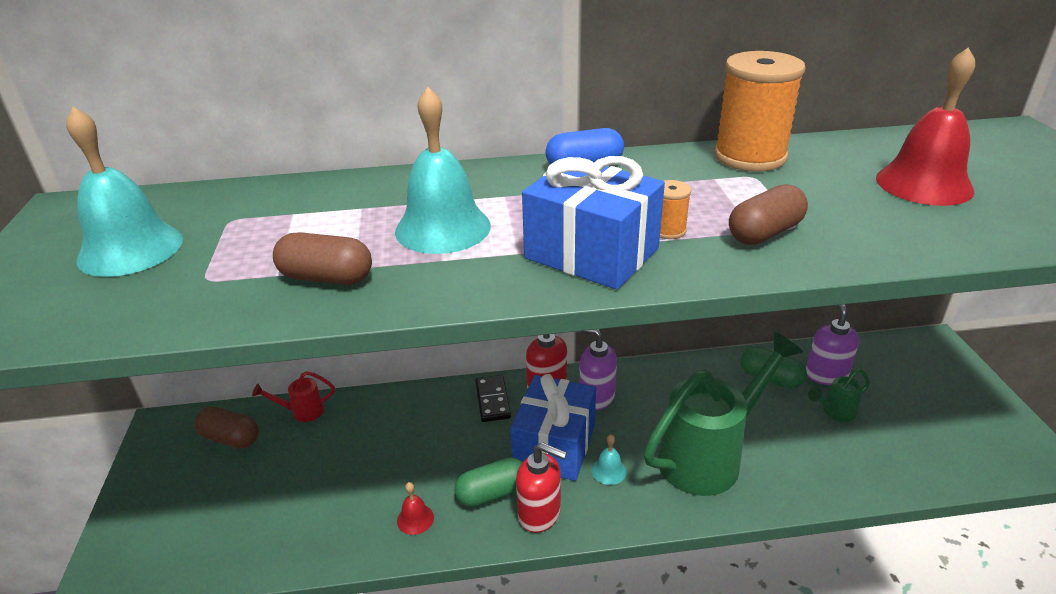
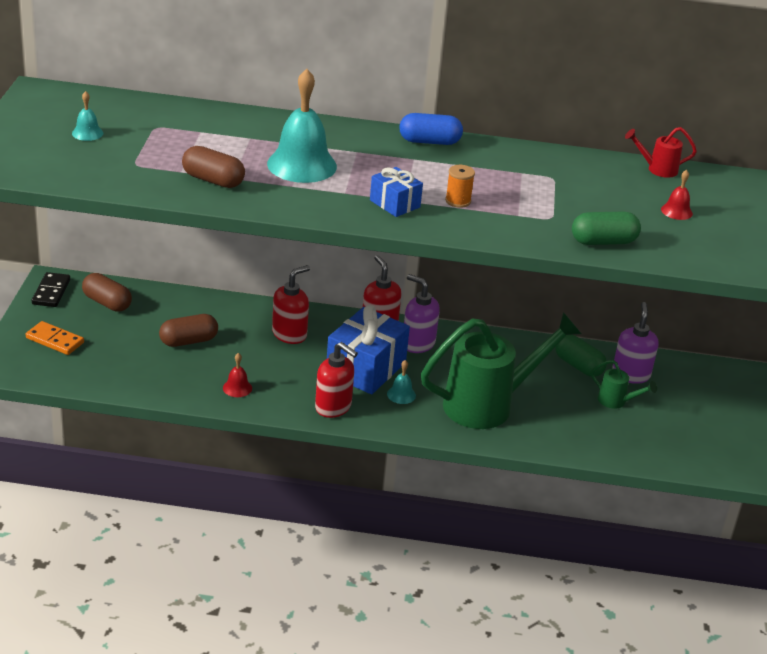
camera: 10 degrees right, 0 degrees up
turquoise bell [66,107,183,277] -> turquoise bell [72,91,103,141], size x0.45
red watering can [252,371,335,422] -> red watering can moved to [625,127,697,178]
green capsule [454,457,523,508] -> green capsule moved to [572,212,641,245]
black domino [475,375,511,422] -> black domino moved to [32,272,70,307]
blue gift [522,156,665,290] -> blue gift [370,167,423,217], size x0.53
orange spool [714,51,805,172] -> none
brown capsule [729,184,808,245] -> brown capsule moved to [159,314,218,347]
green watering can [808,369,870,422] -> green watering can turned 135 degrees counterclockwise [591,360,657,409]
red bell [876,48,975,206] -> red bell [661,170,693,220], size x0.45
none -> orange domino [26,321,84,355]
none -> red soap dispenser [272,265,310,344]

